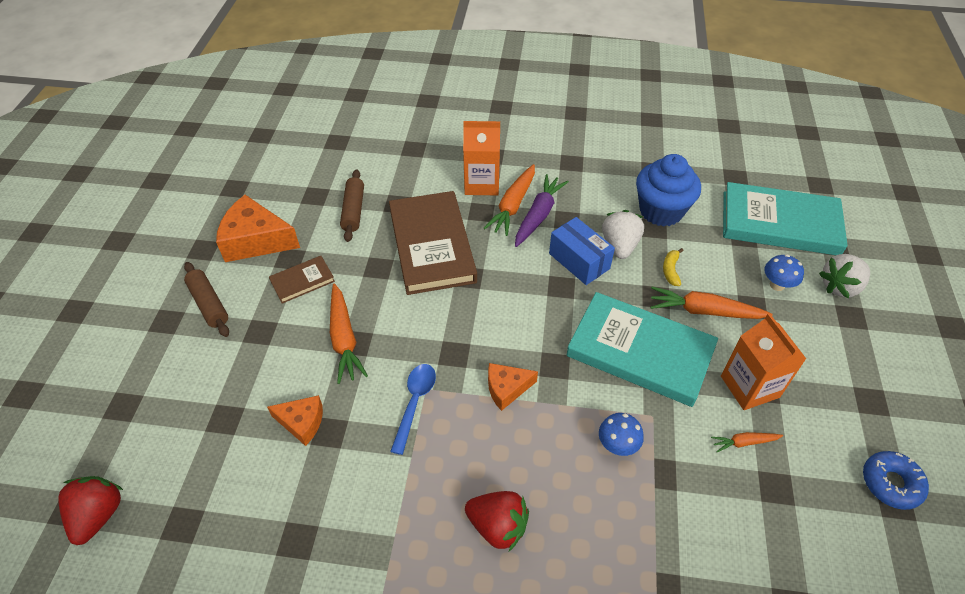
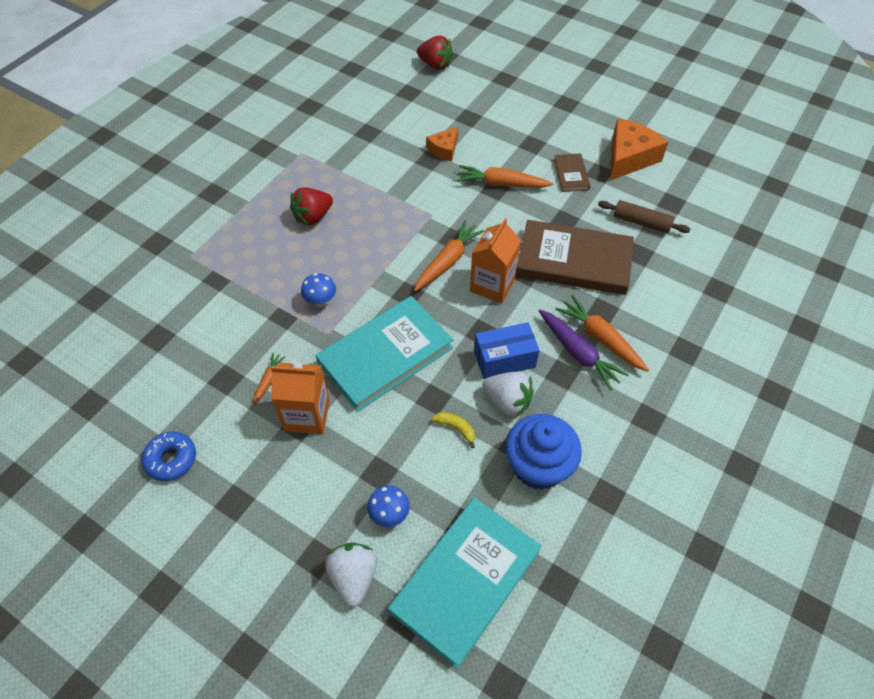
camera: 115 degrees right, 5 degrees up
brown rolling pin [184,262,229,337] -> none
blue spoon [390,364,436,455] -> none
orange carton [463,121,500,195] -> orange carton moved to [470,218,521,304]
orange cheese [488,363,538,411] -> none
orange carrot [651,287,773,319] -> orange carrot moved to [414,220,484,291]

